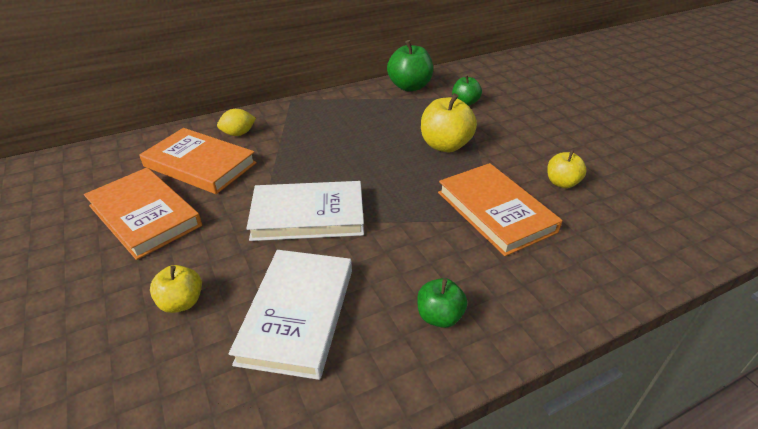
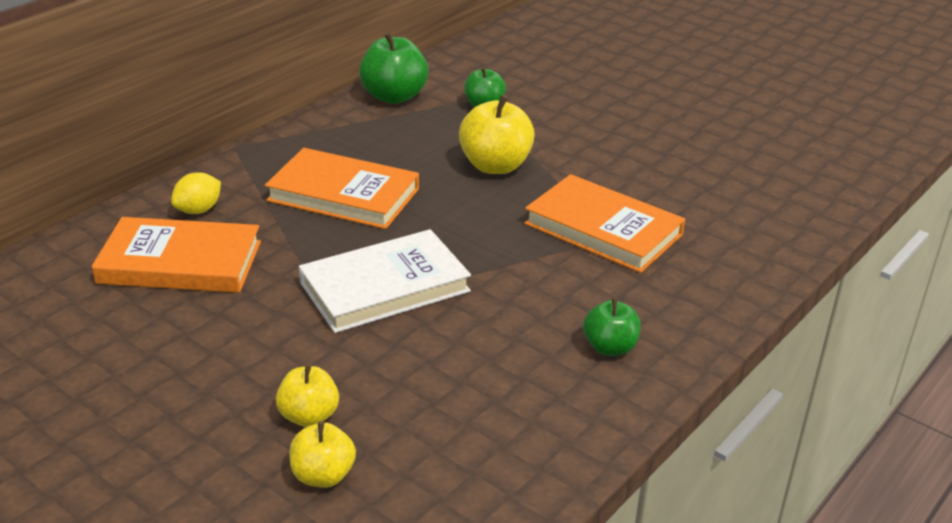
camera: 25 degrees left, 5 degrees down
orange book [84,168,202,260] -> orange book moved to [265,148,419,229]
white book [229,250,352,380] -> none
yellow apple [547,150,587,188] -> yellow apple moved to [290,422,356,488]

